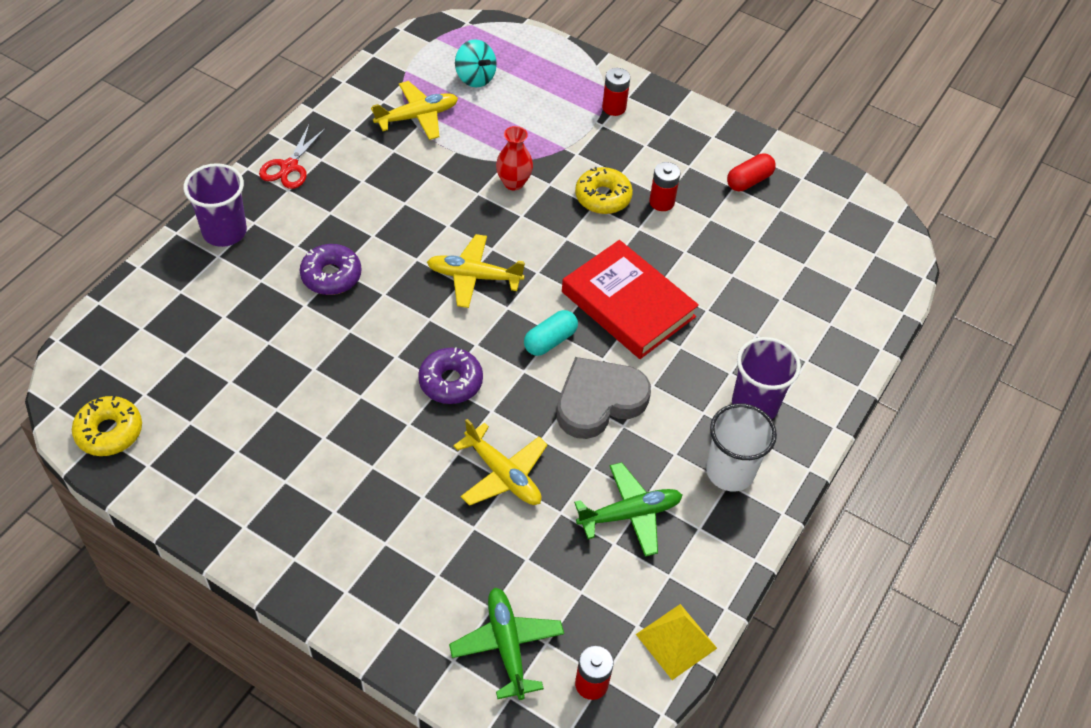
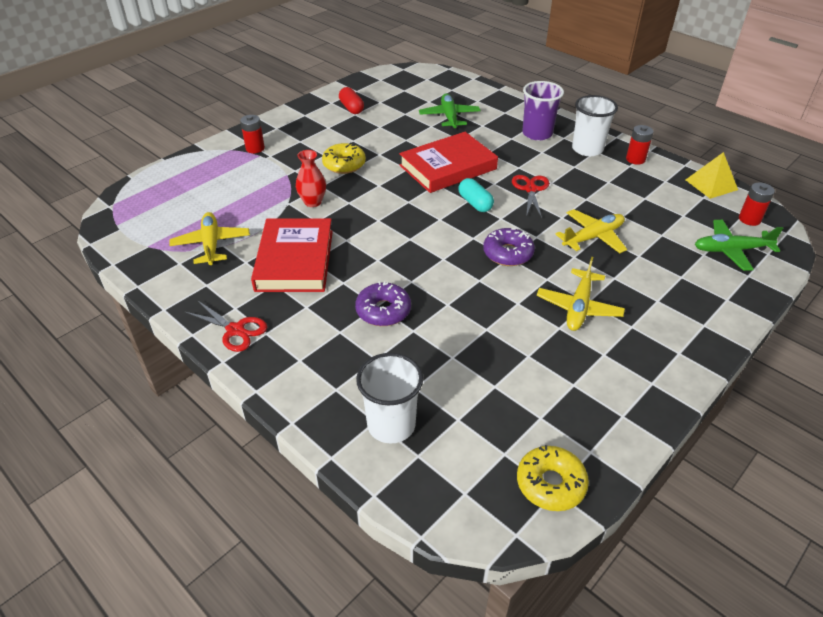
camera: 75 degrees left, 10 degrees down
purple cup [183,163,247,247] -> none
yellow plane [427,234,525,308] -> yellow plane moved to [537,257,625,331]
turquoise spinning top [455,39,497,87] -> none
grey heart [557,357,651,439] -> red scissors [512,175,549,218]
green plane [574,462,682,557] -> green plane moved to [419,93,481,130]
red battery [649,162,681,211] -> red battery moved to [626,125,654,165]
none -> red book [251,218,333,292]
none -> white cup [356,353,423,444]

